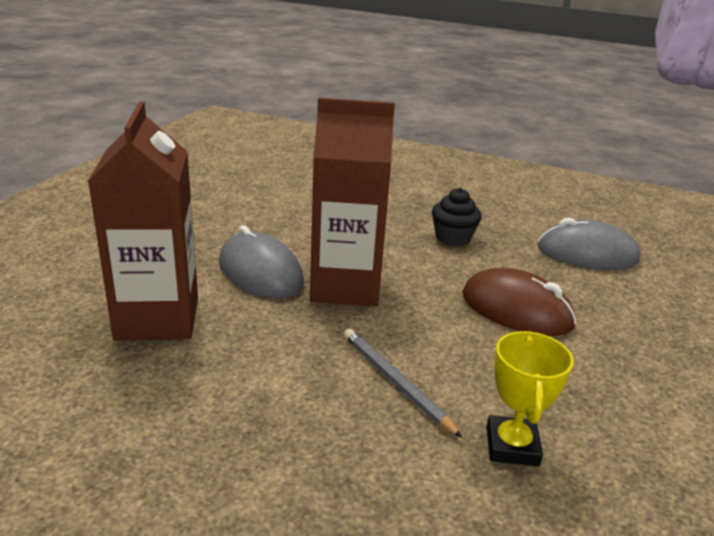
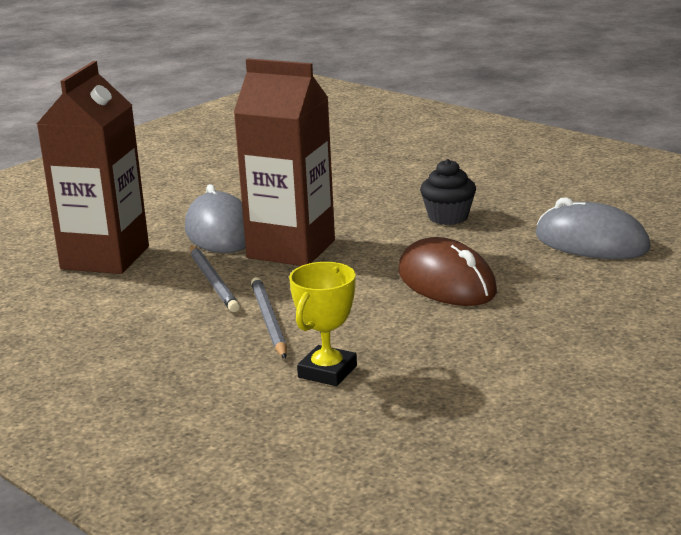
camera: 25 degrees right, 5 degrees down
none -> grey pencil [190,245,240,312]

